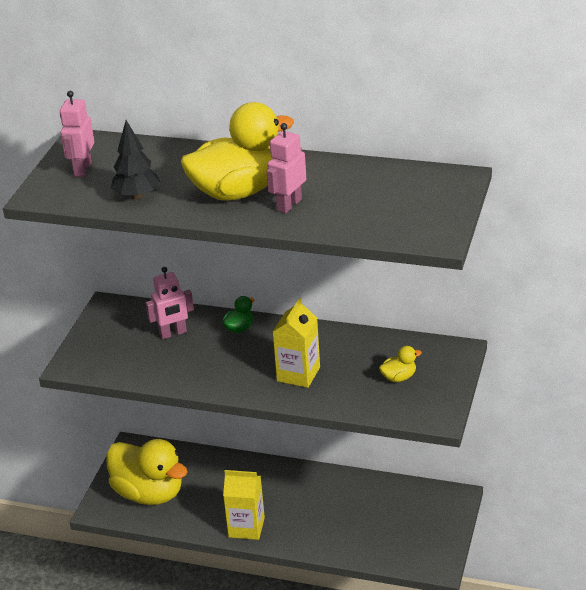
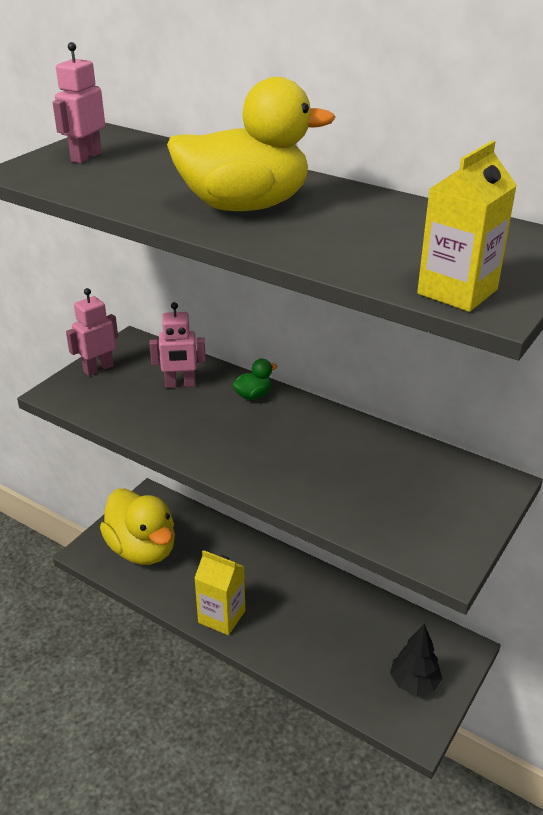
camera: 15 degrees right, 0 degrees up
black tree [111,120,160,199] -> black tree moved to [390,624,442,695]
pink robot [267,123,306,213] -> pink robot moved to [66,288,118,376]
yellow carton [273,298,320,388] -> yellow carton moved to [417,141,517,312]
yellow duck [379,346,422,382] -> none

